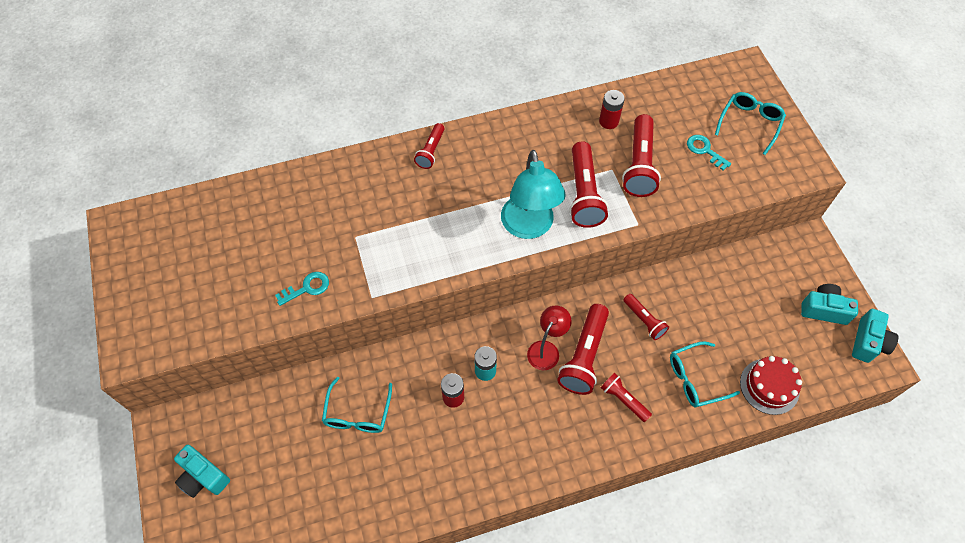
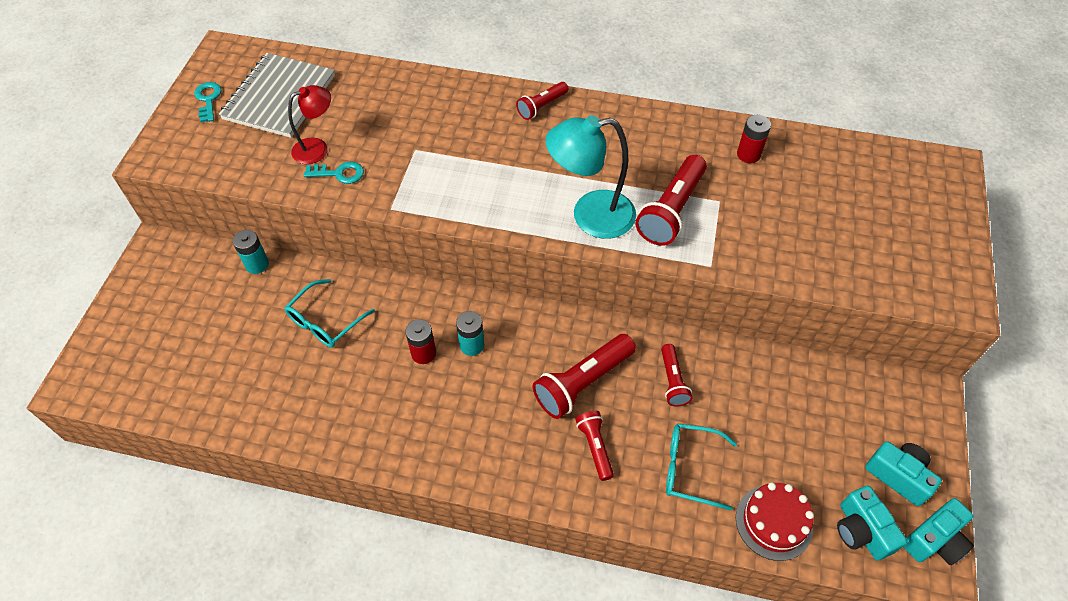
camera: 30 degrees right, 5 degrees down
turquoise camera [174,445,230,498] -> turquoise camera moved to [837,485,907,561]
turquoise lamp [501,150,566,239] -> turquoise lamp turned 60 degrees clockwise [545,115,636,239]
red lamp [527,305,572,370] -> red lamp moved to [288,85,331,164]
red flashlight [622,114,661,197] -> none
turquoise key [687,135,731,171] -> turquoise key moved to [194,82,221,122]
turquoise glasses [715,92,786,155] -> none
none -> grey notebook [219,53,335,138]
none -> turquoise battery [233,230,269,274]

